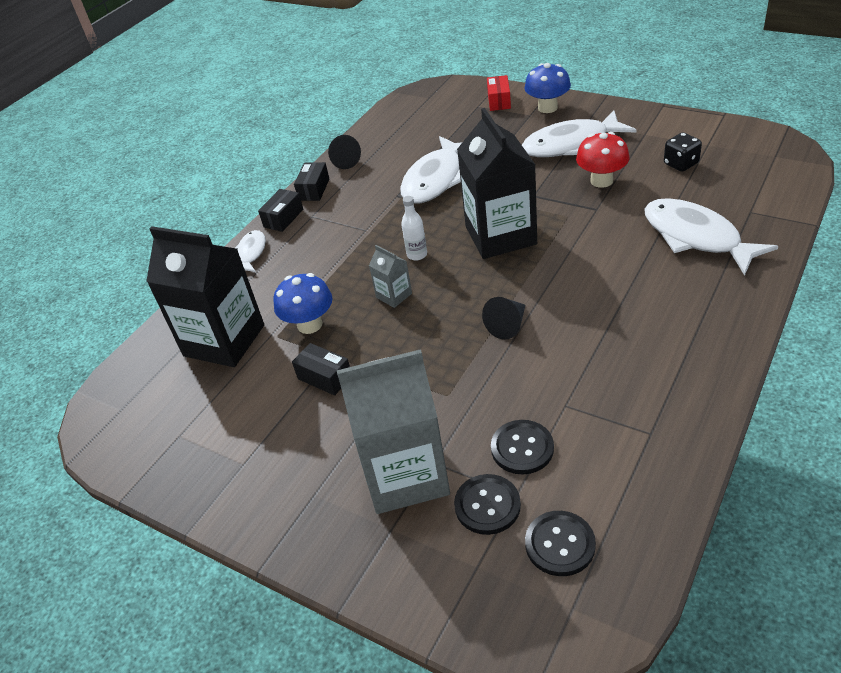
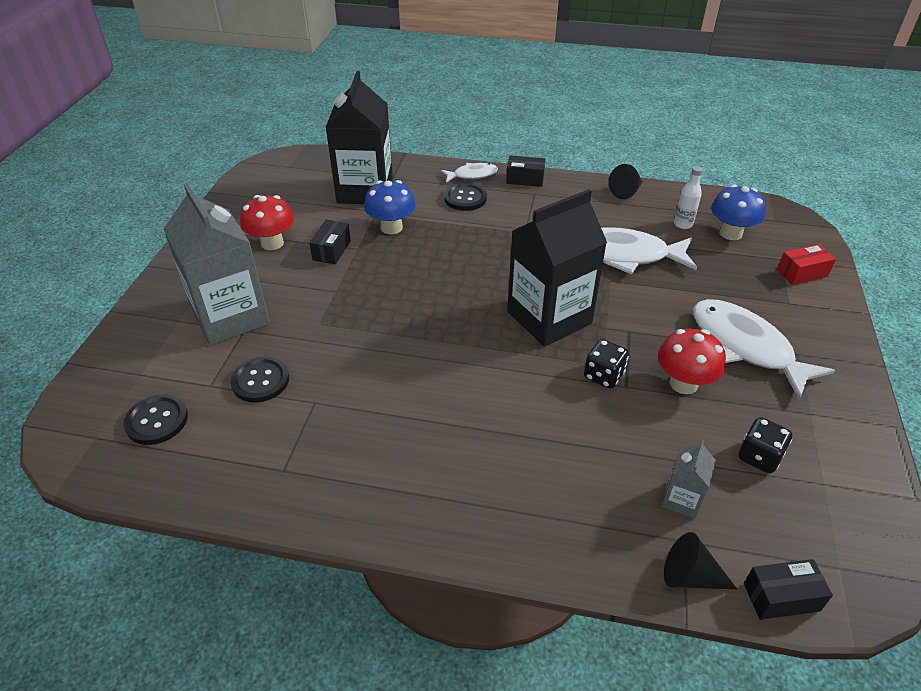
camera: 65 degrees right, 0 degrees up
black box [294,162,329,201] -> black box moved to [744,559,833,620]
grey carton [369,245,412,308] -> grey carton moved to [661,440,716,519]
white bottle [401,196,427,261] -> white bottle moved to [674,166,703,229]
black button [454,474,521,535] -> black button moved to [444,183,487,211]
black cone [482,297,525,340] -> black cone moved to [664,532,737,589]
blue mushroom [524,63,571,113] -> blue mushroom moved to [711,185,766,240]
white fish [644,198,778,276] -> none
none -> red mushroom [240,195,294,250]
none -> black dice [584,339,629,389]

